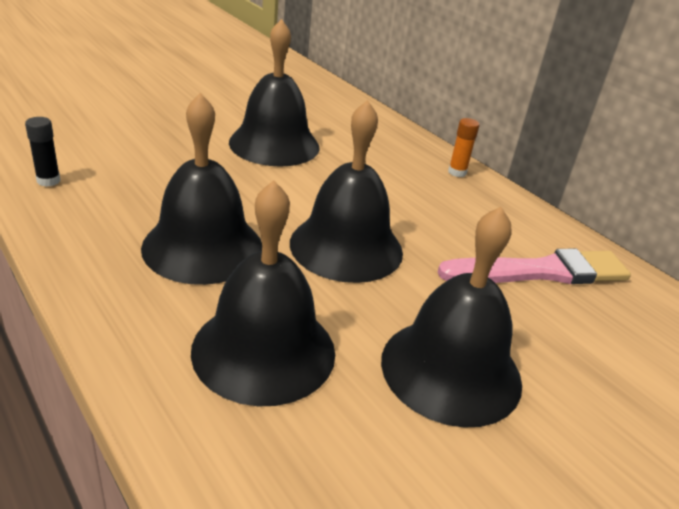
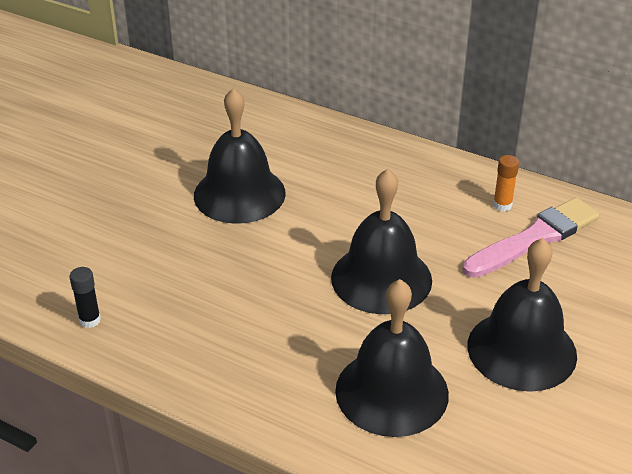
camera: 20 degrees left, 5 degrees up
black bell [141,93,262,285] -> none
orange glue stick [448,118,479,177] -> orange glue stick moved to [493,155,519,211]

